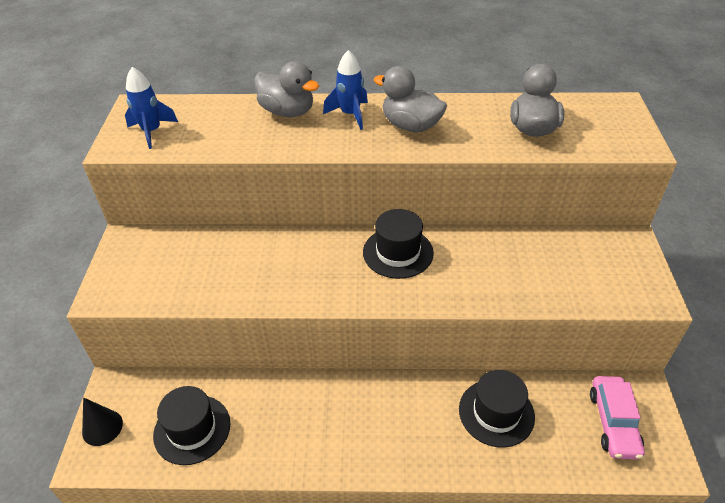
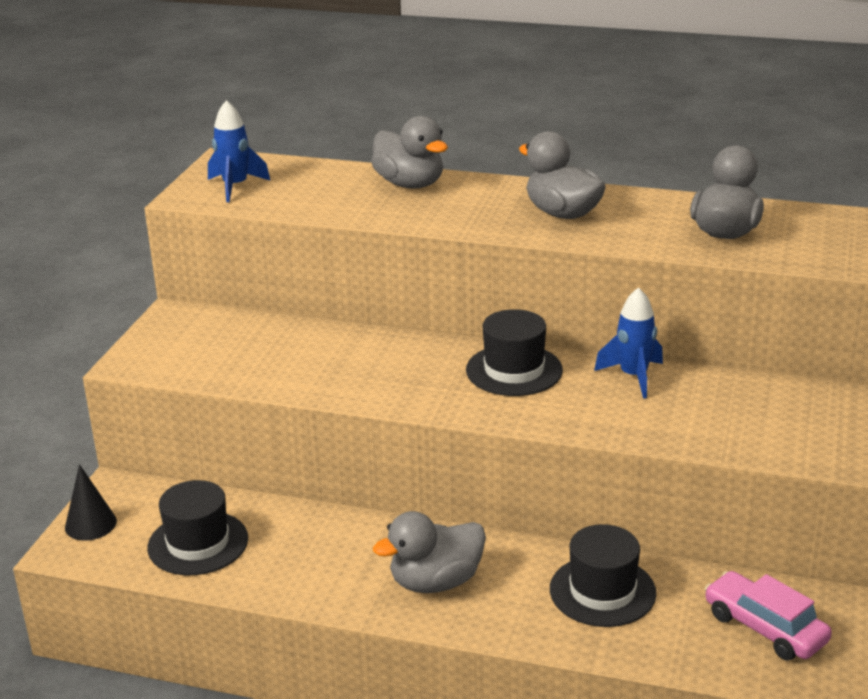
camera: 15 degrees right, 15 degrees down
blue rocket [323,50,368,130] -> blue rocket moved to [594,287,663,399]
pink car [590,376,645,459] -> pink car turned 120 degrees clockwise [705,571,832,660]
none -> grey duck [373,511,486,593]

